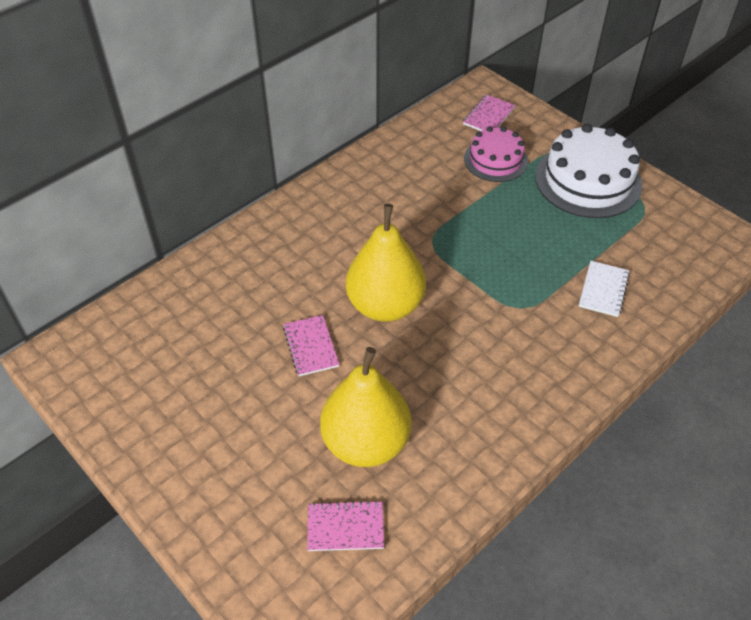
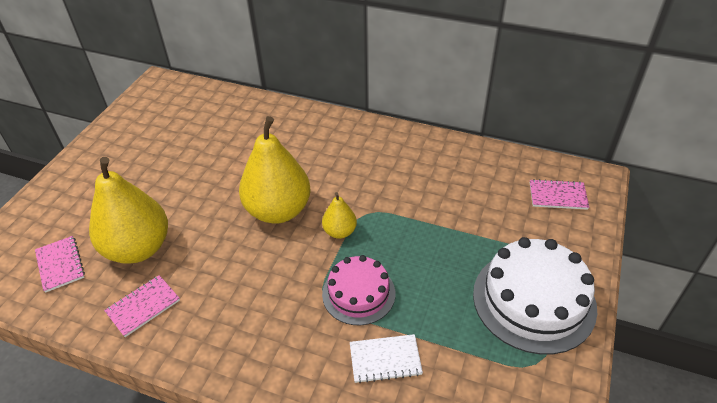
camera: 65 degrees right, 5 degrees down
pink notebook [283,315,339,376] -> pink notebook moved to [104,275,180,337]
pink cake [464,126,528,182] -> pink cake moved to [322,255,395,325]
none -> yellow pear [322,192,357,239]

